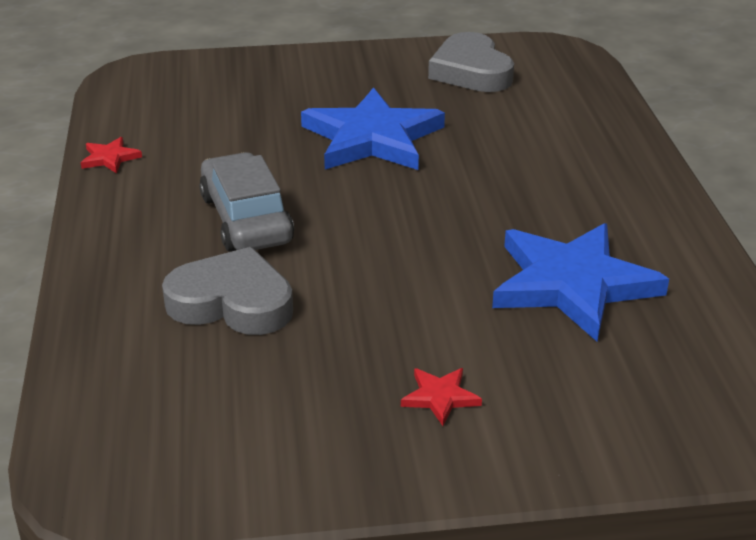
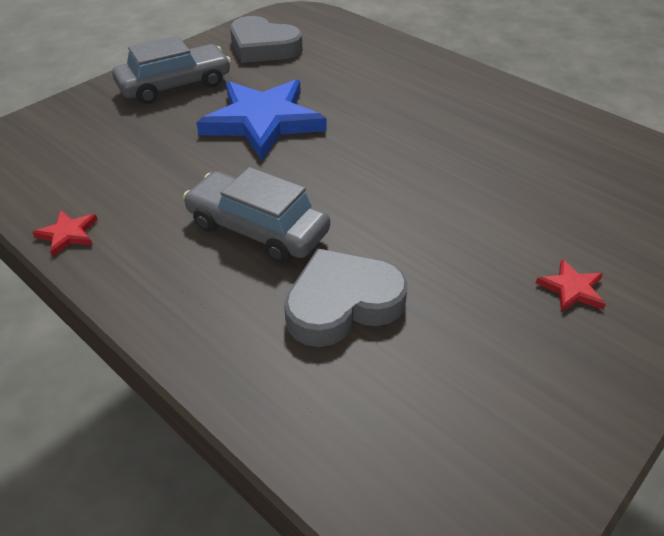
camera: 40 degrees left, 10 degrees up
blue star [492,223,669,342] -> none
none -> grey car [112,36,231,104]

